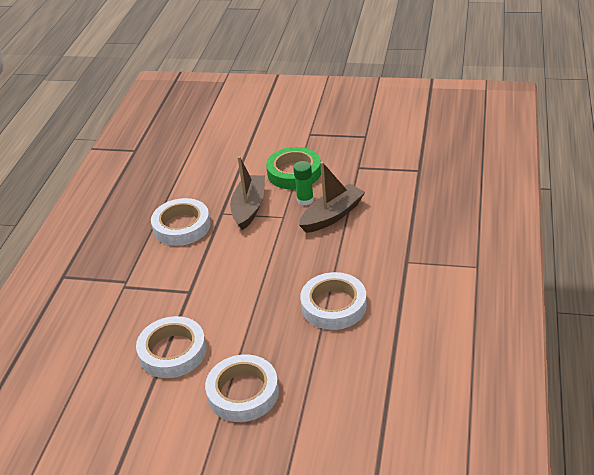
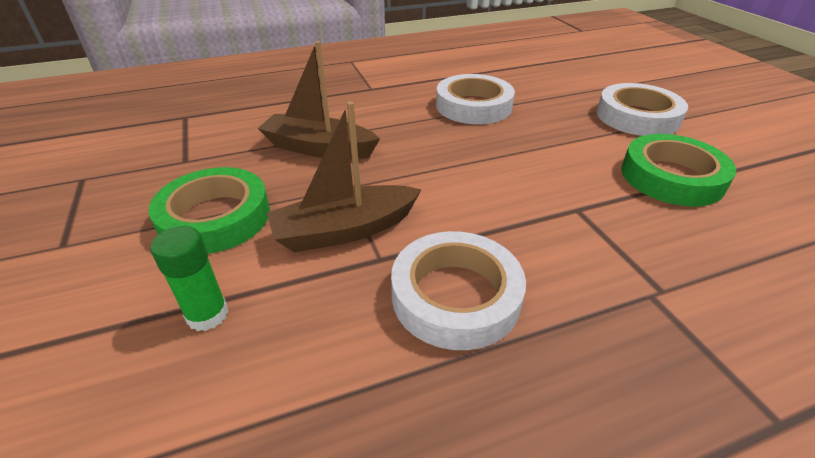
camera: 125 degrees left, 0 degrees up
white tape [136,316,207,378] -> green tape [621,134,736,206]
green glue stick [293,161,314,205] -> green glue stick moved to [150,226,229,331]

